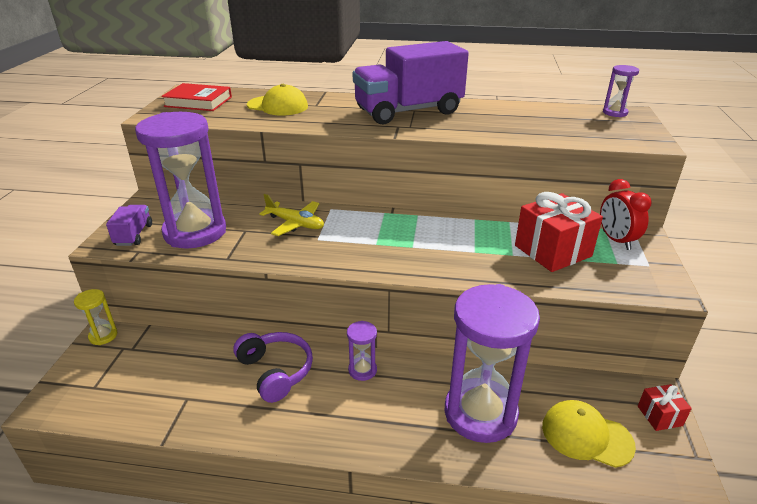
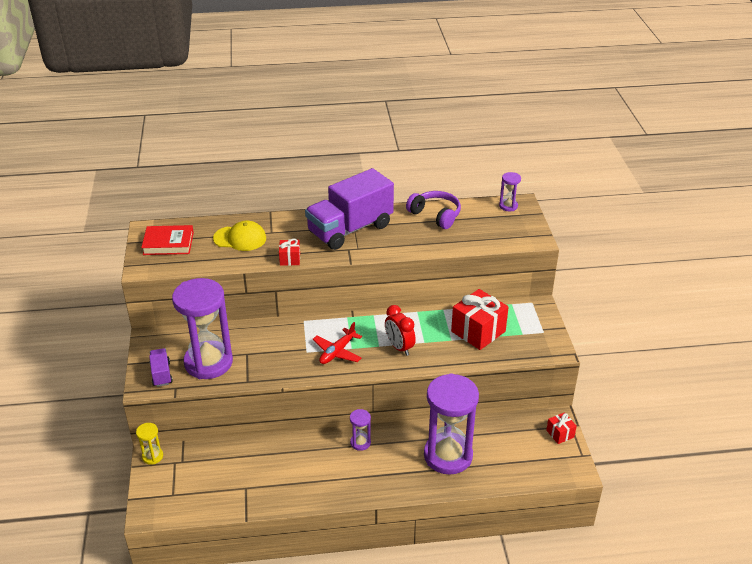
camera: 15 degrees left, 5 degrees up
purple headphones [233,332,313,403] -> purple headphones moved to [406,191,461,229]
yellow plane [259,194,324,236] -> none
yellow cap [542,400,636,468] -> none
red clock [600,179,651,250] -> red clock moved to [385,305,416,356]
none -> red gift [279,239,300,266]
none -> red plane [313,322,362,364]

